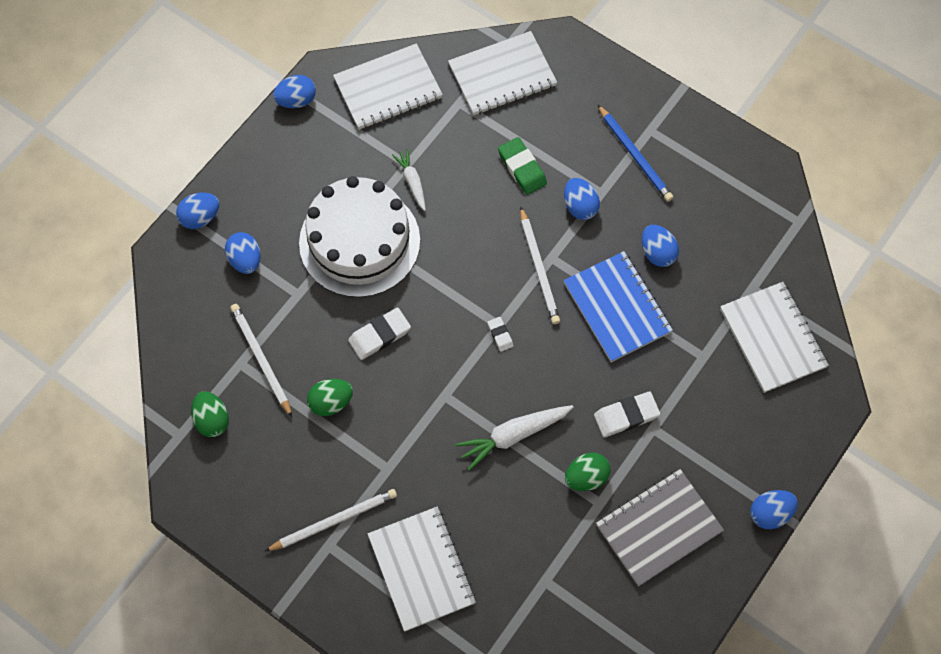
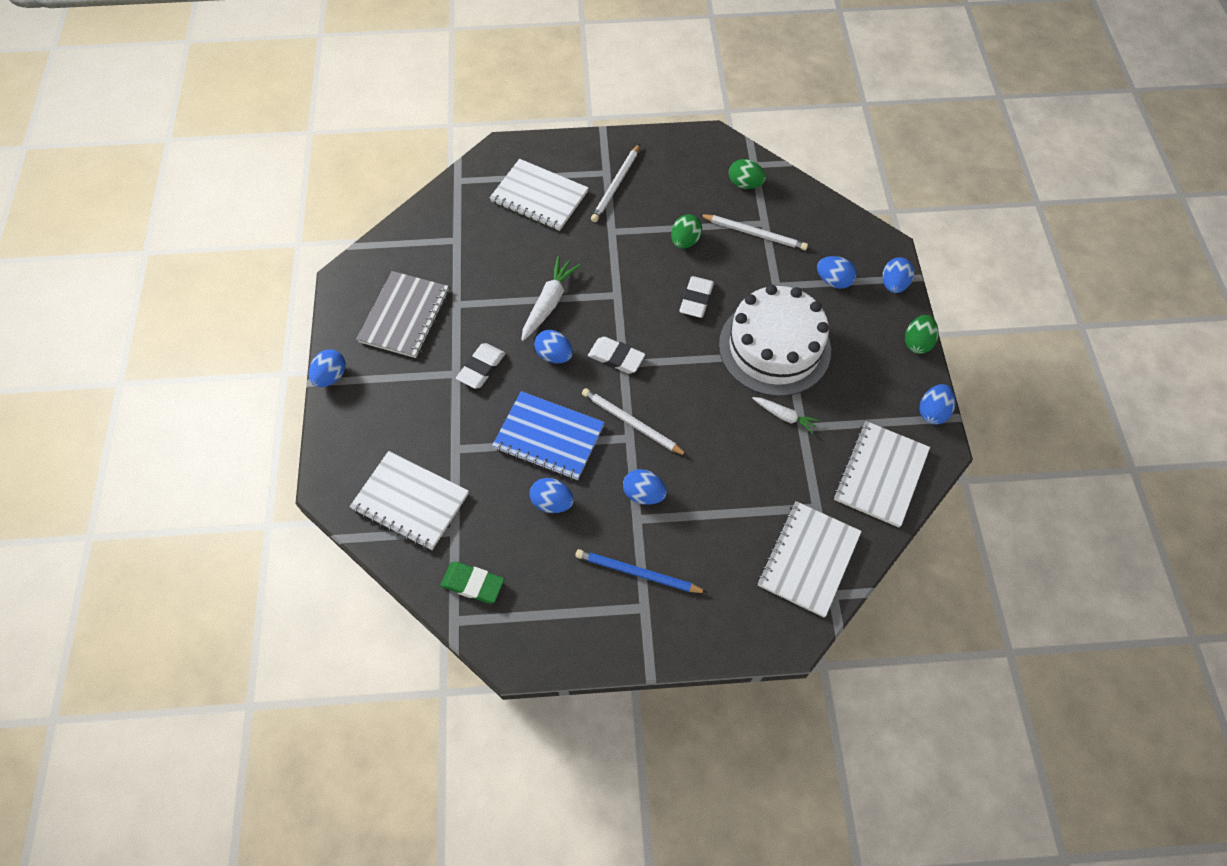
camera: 140 degrees right, 5 degrees down
white eraser [487,317,513,352] -> white eraser [588,337,645,374], size x1.79
green eraser [498,137,547,195] -> green eraser moved to [440,562,504,603]
green egg [565,452,611,491] -> green egg moved to [905,315,938,354]
none -> blue egg [534,330,573,363]

